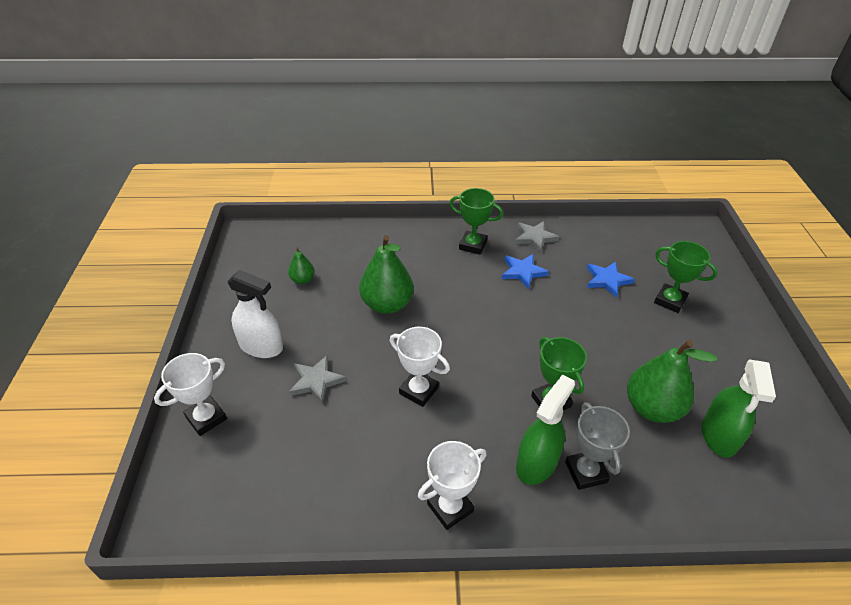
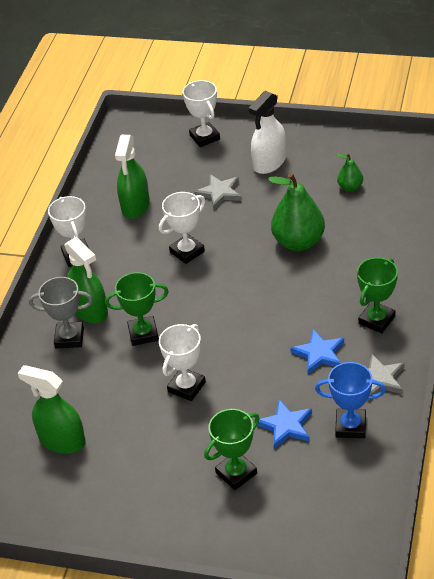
camera: 110 degrees right, 0 degrees up
green pear [627,340,717,423] -> none
none -> green spray bottle [115,135,150,219]
none -> white trophy [159,324,206,401]
none -> blue trophy [315,362,386,438]

